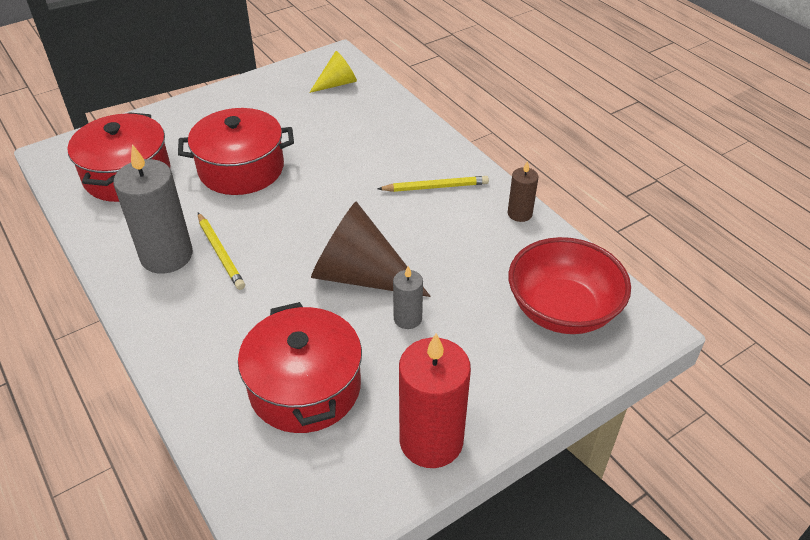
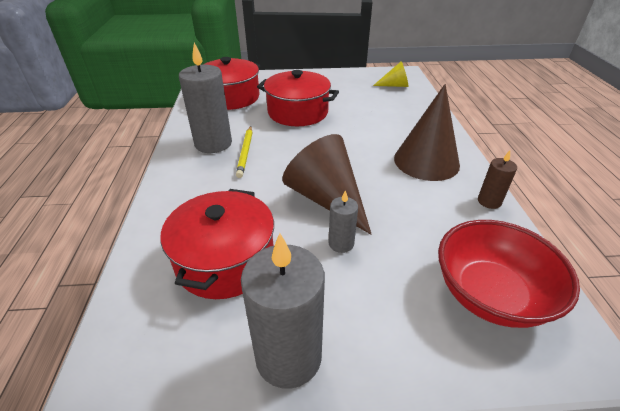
camera: 30 degrees right, 5 degrees down
yellow pencil [377,176,489,192] -> brown cone [394,84,460,181]
red candle [399,333,471,468] -> grey candle [241,233,325,389]

